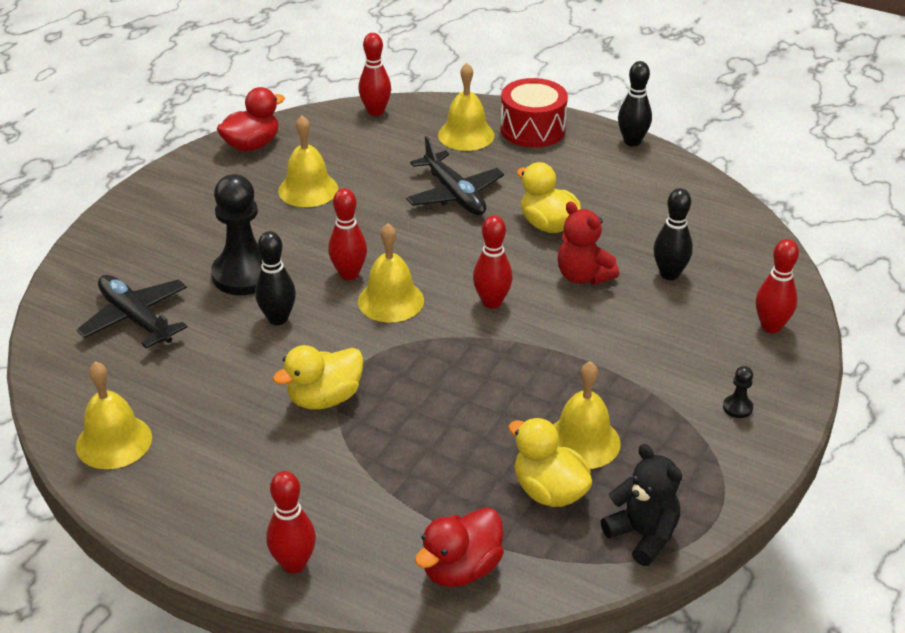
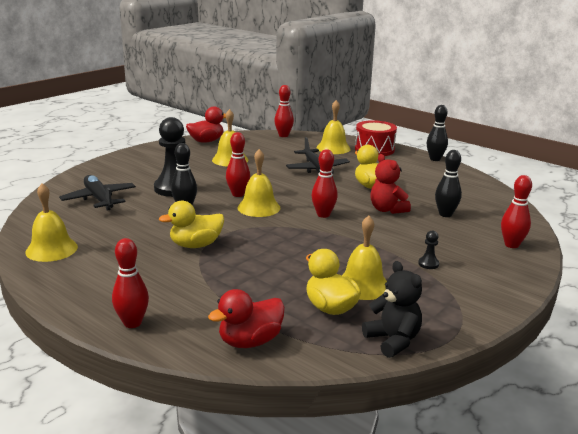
camera: 10 degrees right, 15 degrees down
black pawn [723,366,753,418] -> black pawn moved to [418,231,439,269]

